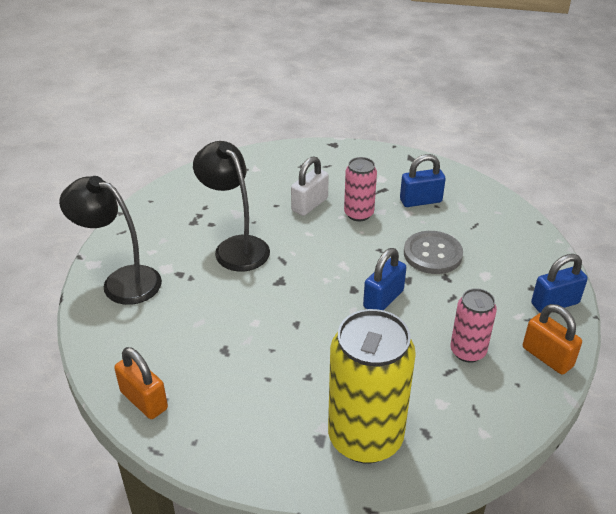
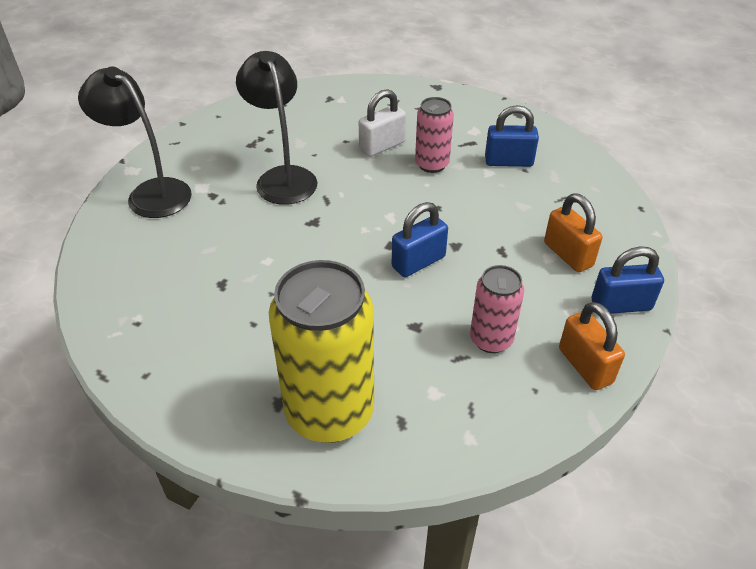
camera: 15 degrees right, 5 degrees up
orange padlock [114,347,168,419] -> orange padlock moved to [544,194,603,272]
grey button [404,231,463,274] -> none

